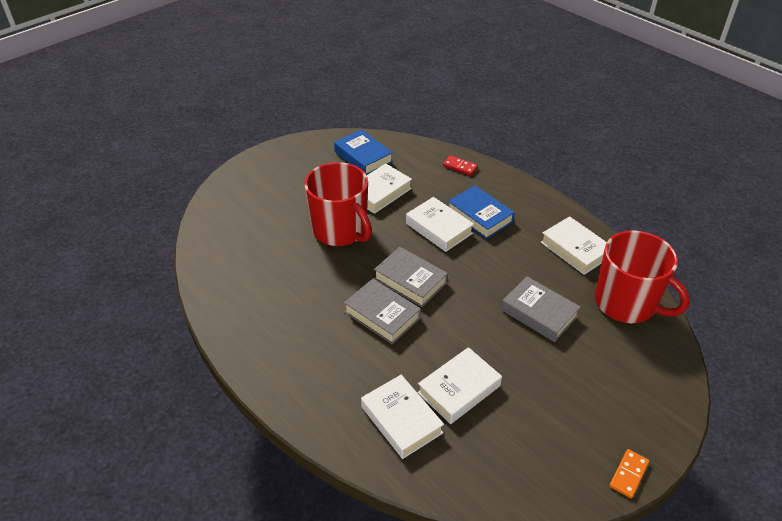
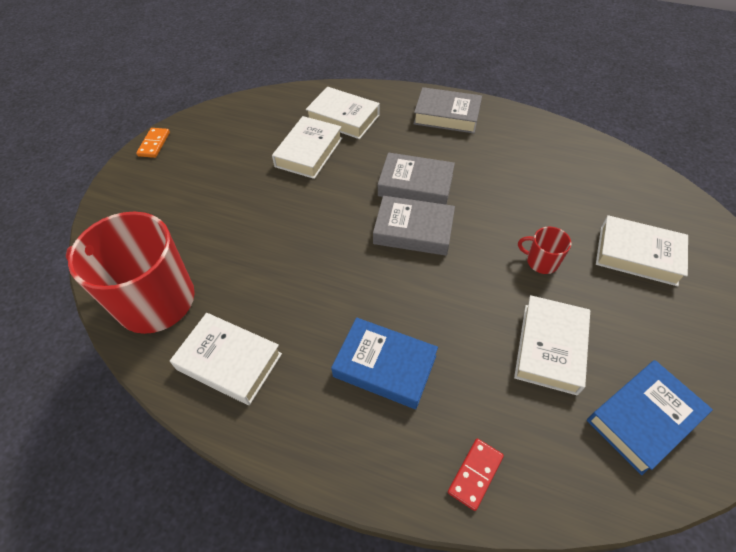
camera: 155 degrees right, 10 degrees up
red mug [304,162,372,246] -> red mug [518,227,572,274], size x0.42
blue book [334,129,393,175] -> blue book turned 60 degrees counterclockwise [587,360,713,475]
white book [406,197,474,252] -> white book moved to [596,215,688,286]
red domino [443,155,478,176] -> red domino turned 60 degrees counterclockwise [448,438,504,511]
grey book [501,276,581,342] -> grey book moved to [413,87,482,133]

